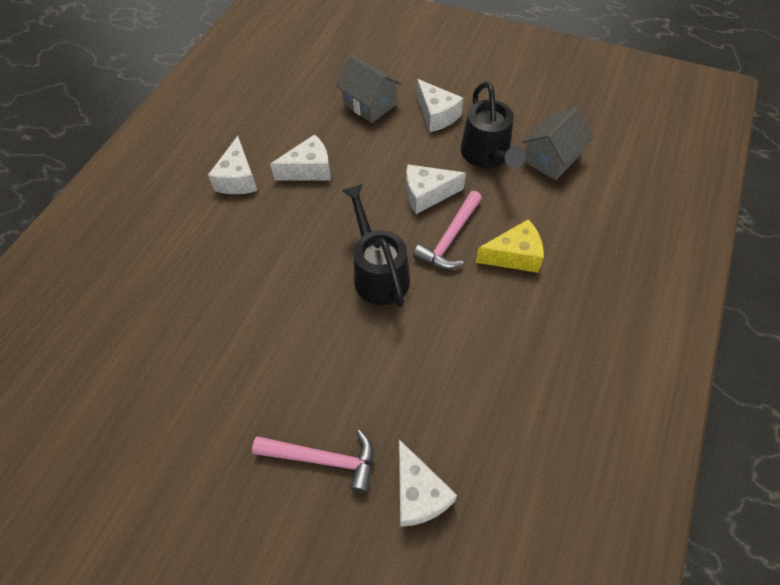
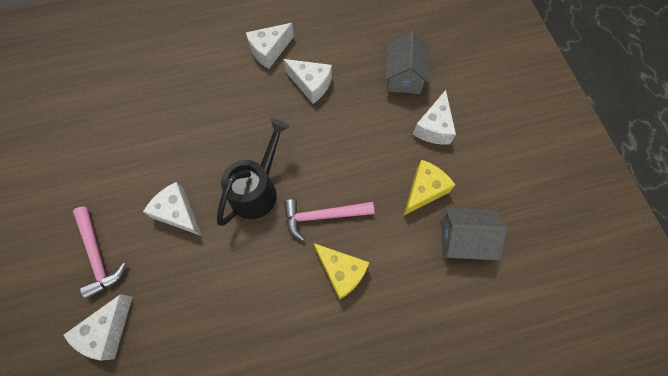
camera: 50 degrees right, 10 degrees up
white cheese [406,164,466,214] -> white cheese moved to [143,182,202,236]
black watering can [461,82,526,169] -> yellow cheese [404,160,455,215]

